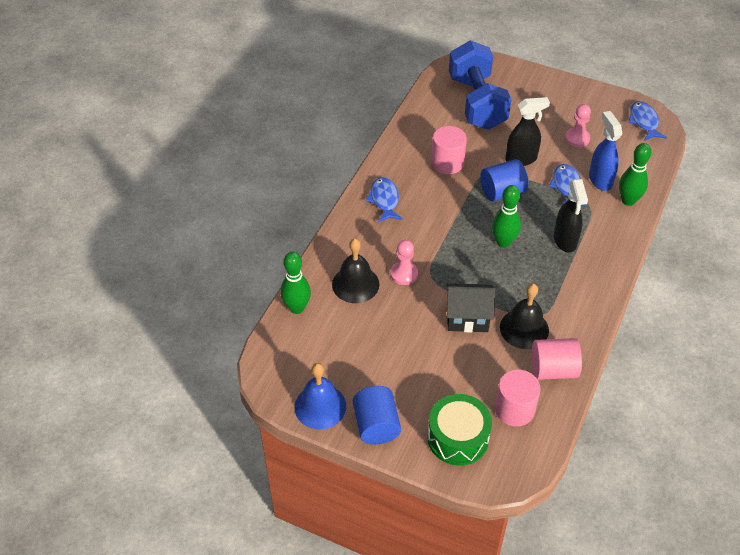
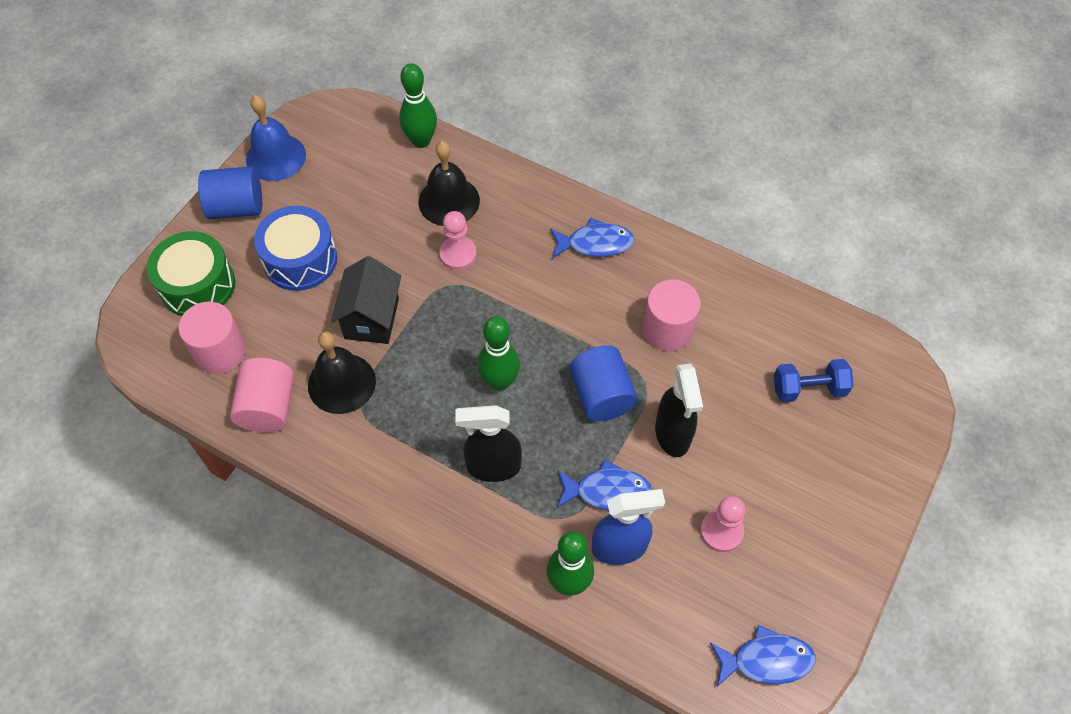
camera: 95 degrees right, 10 degrees up
blue dumbbell [449,40,511,130] -> blue dumbbell [774,359,854,402], size x0.48
none -> blue drum [254,206,337,291]

